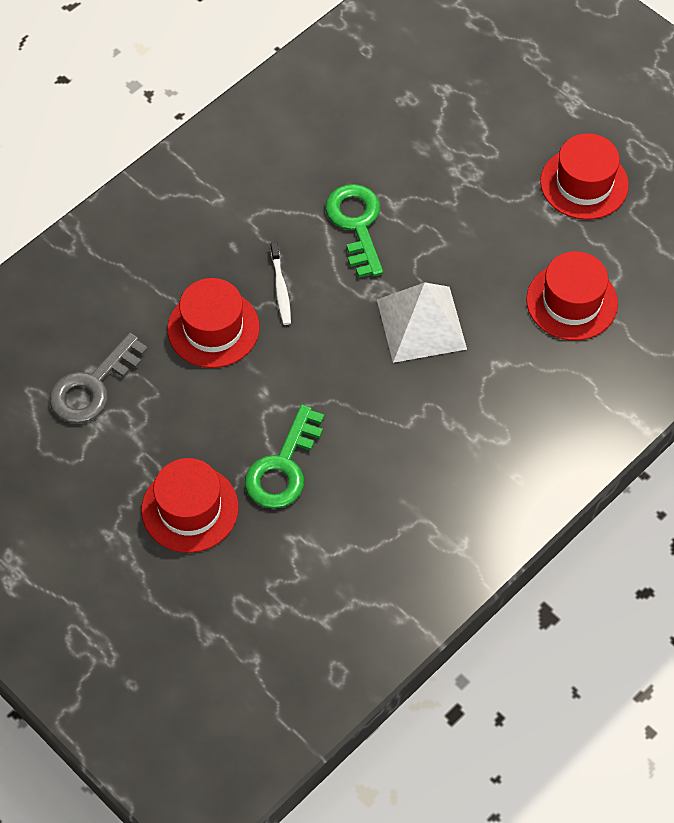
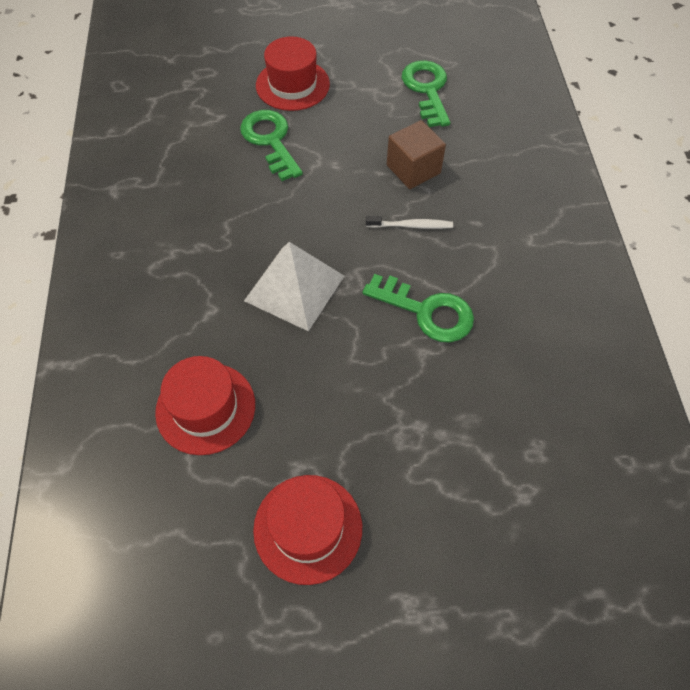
camera: 130 degrees right, 0 degrees up
grey key [50,333,148,423] -> green key [401,60,451,127]
red hat [167,278,260,368] -> brown cube [387,120,446,189]
white toothbrush [270,242,291,325] -> white toothbrush turned 150 degrees clockwise [366,216,453,229]

